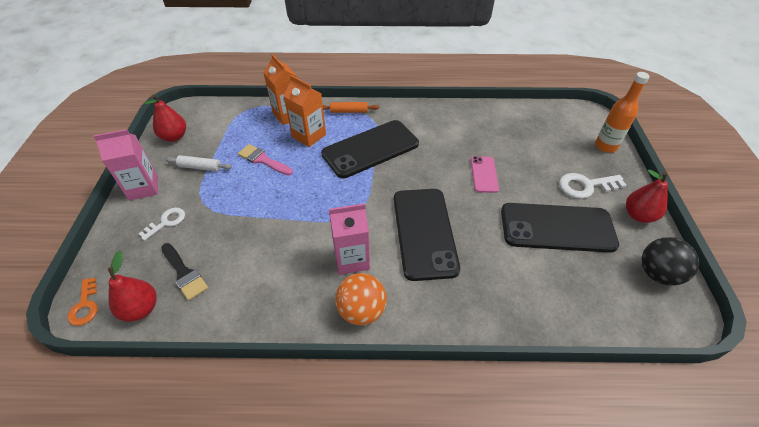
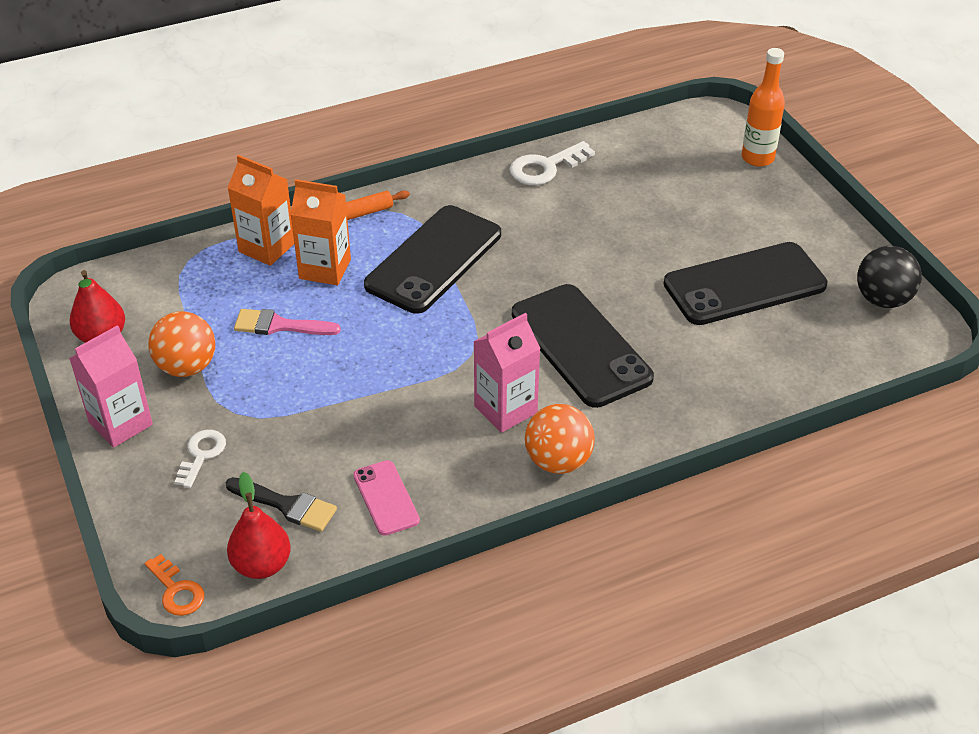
camera: 25 degrees left, 5 degrees down
white rolling pin [165,155,232,171] -> orange ball [148,311,215,377]
pink phone [471,156,499,193] -> pink phone moved to [353,460,420,536]
white key [559,173,627,199] -> white key moved to [509,141,595,185]
red pear [626,170,668,223] -> none

